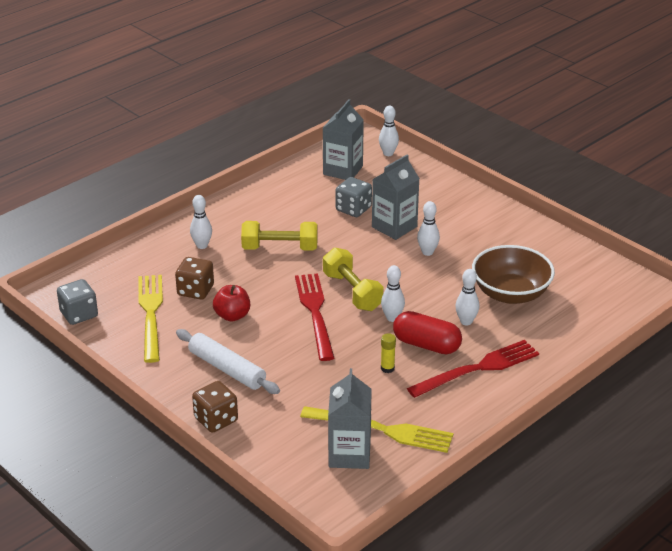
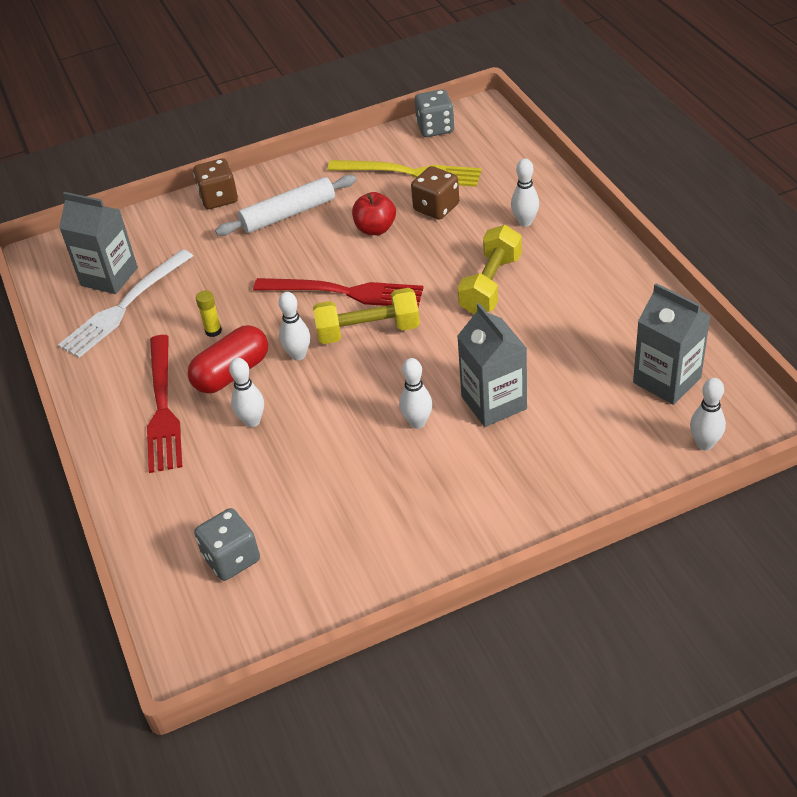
camera: 115 degrees right, 10 degrees up
yellow fork [300,406,453,453] -> white fork [58,249,193,358]
grey dice [336,177,372,217] -> grey dice moved to [194,508,260,581]
brown bowl [472,245,555,304] -> none

